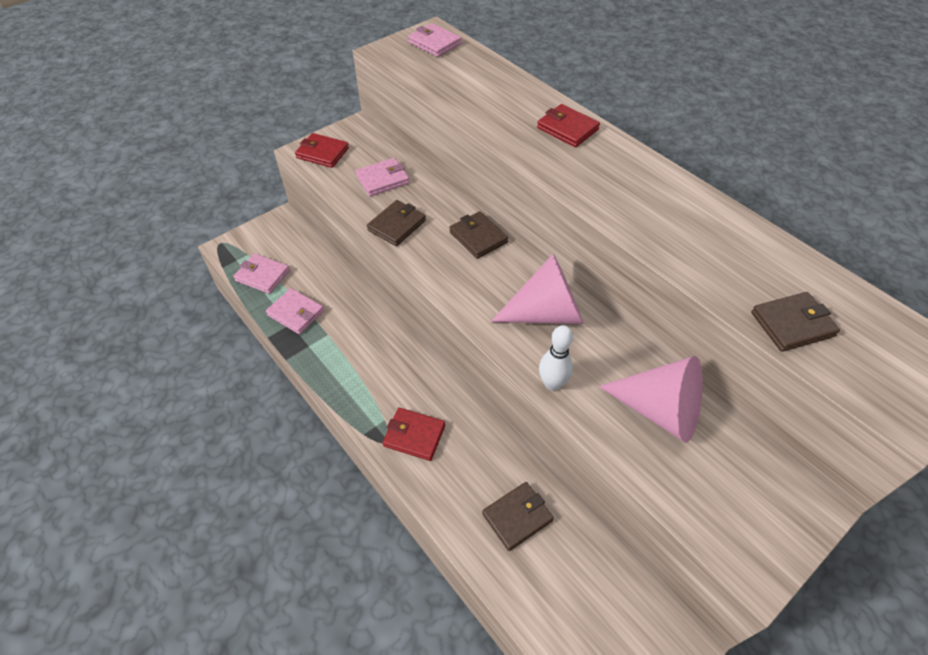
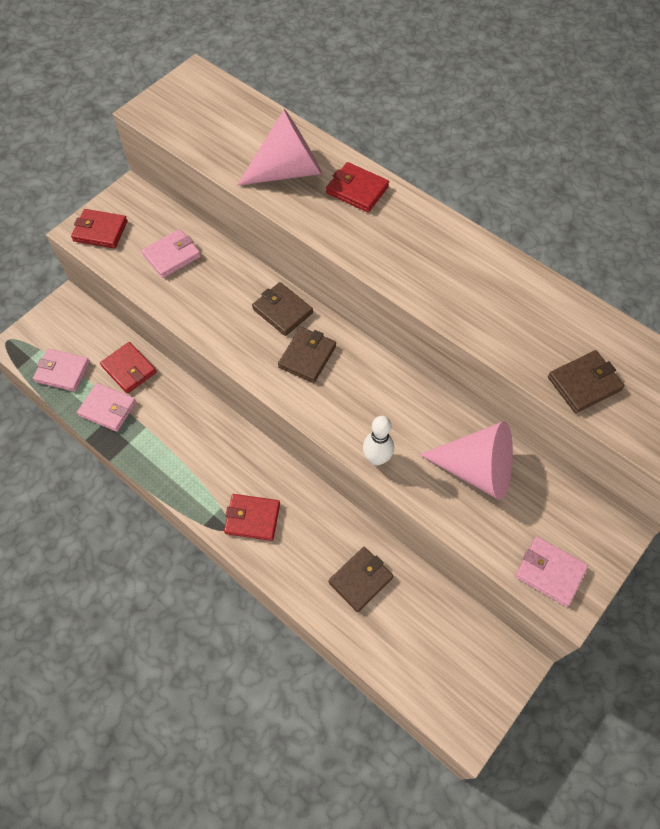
camera: 10 degrees left, 10 degrees up
brown wallet [367,200,426,246] -> brown wallet moved to [278,327,336,383]
pink wallet [408,23,462,57] -> pink wallet moved to [515,536,588,607]
pink cone [491,254,583,324] -> pink cone moved to [237,109,322,186]
none -> red wallet [100,342,156,394]

